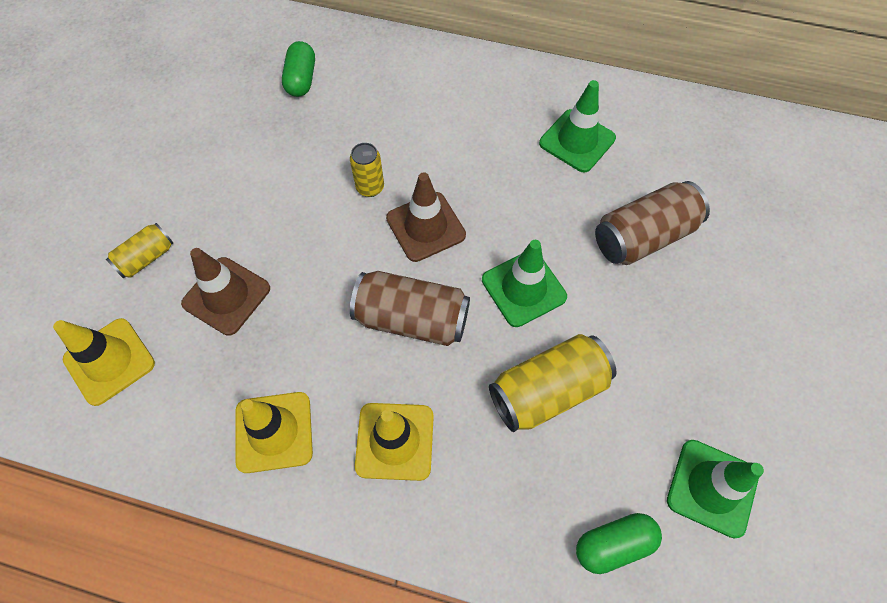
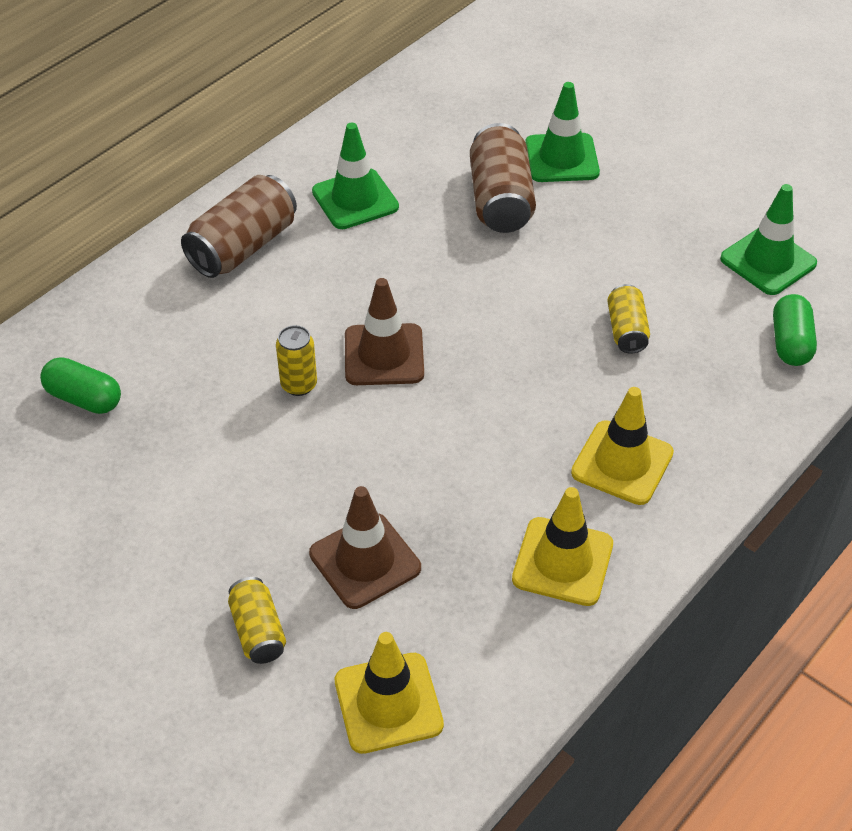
camera: 65 degrees left, 15 degrees down
brown can [350,271,470,346] -> brown can moved to [181,175,297,278]
green traffic cone [482,240,567,327] -> green traffic cone moved to [525,82,600,182]
yellow can [489,334,616,432] -> yellow can [607,284,650,354], size x0.56

